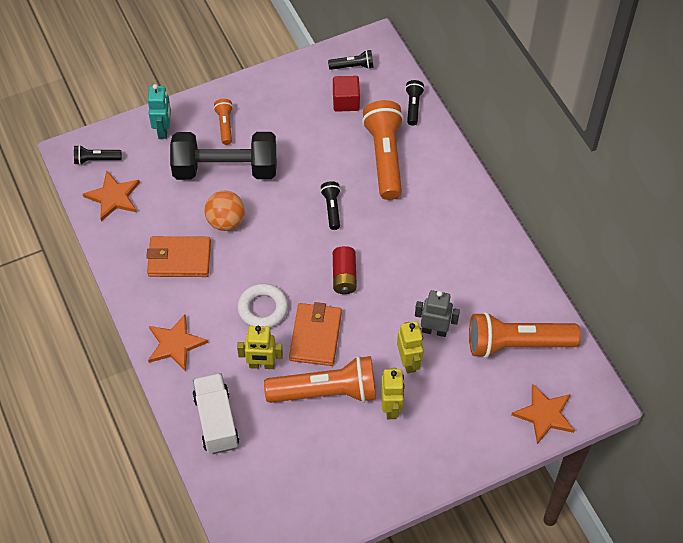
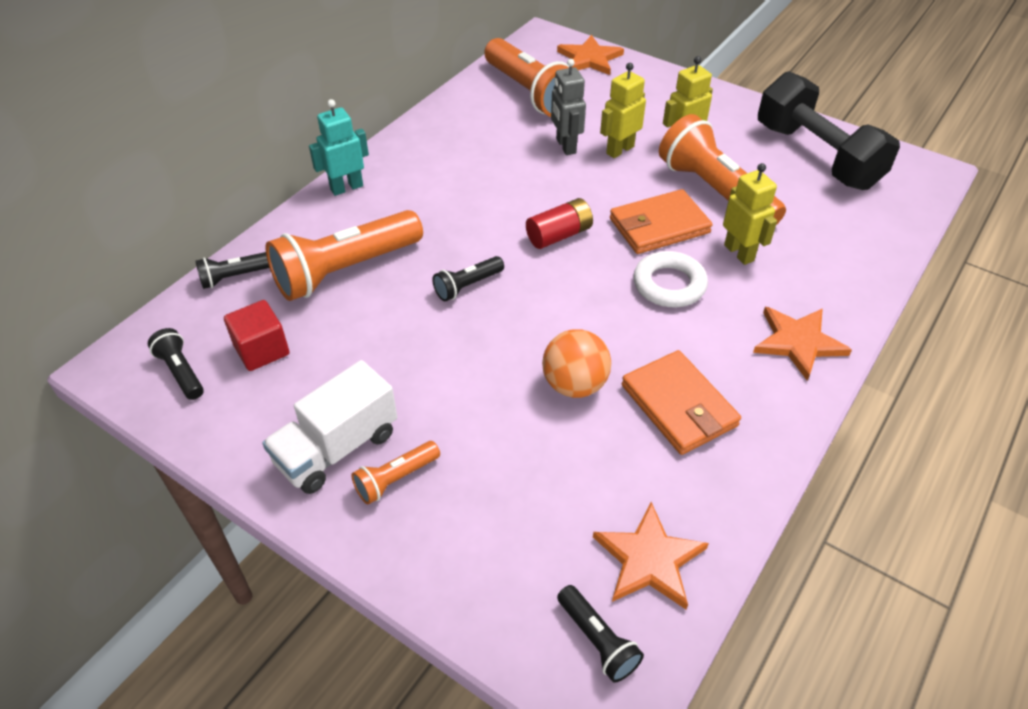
camera: 120 degrees left, 10 degrees down
turquoise robot [148,84,171,139] -> turquoise robot moved to [309,99,369,196]
black dumbbell [170,132,276,180] -> black dumbbell moved to [758,71,900,190]
white truck [192,373,239,454] -> white truck moved to [262,360,397,494]

